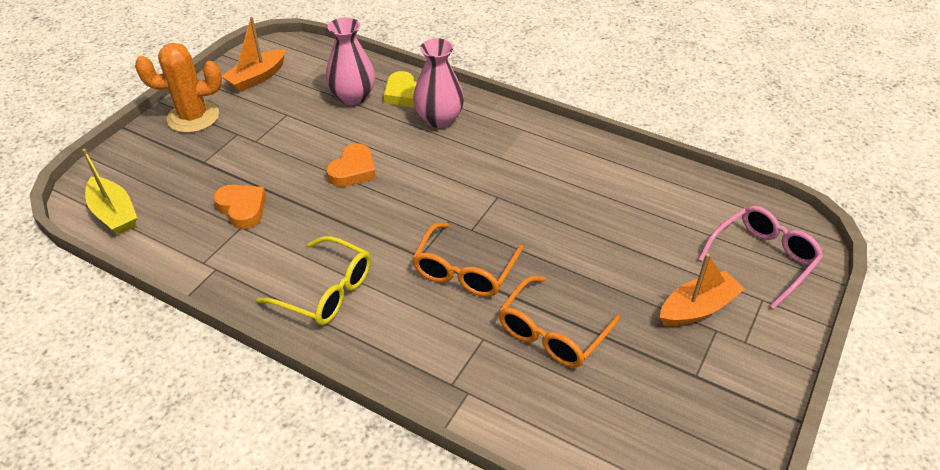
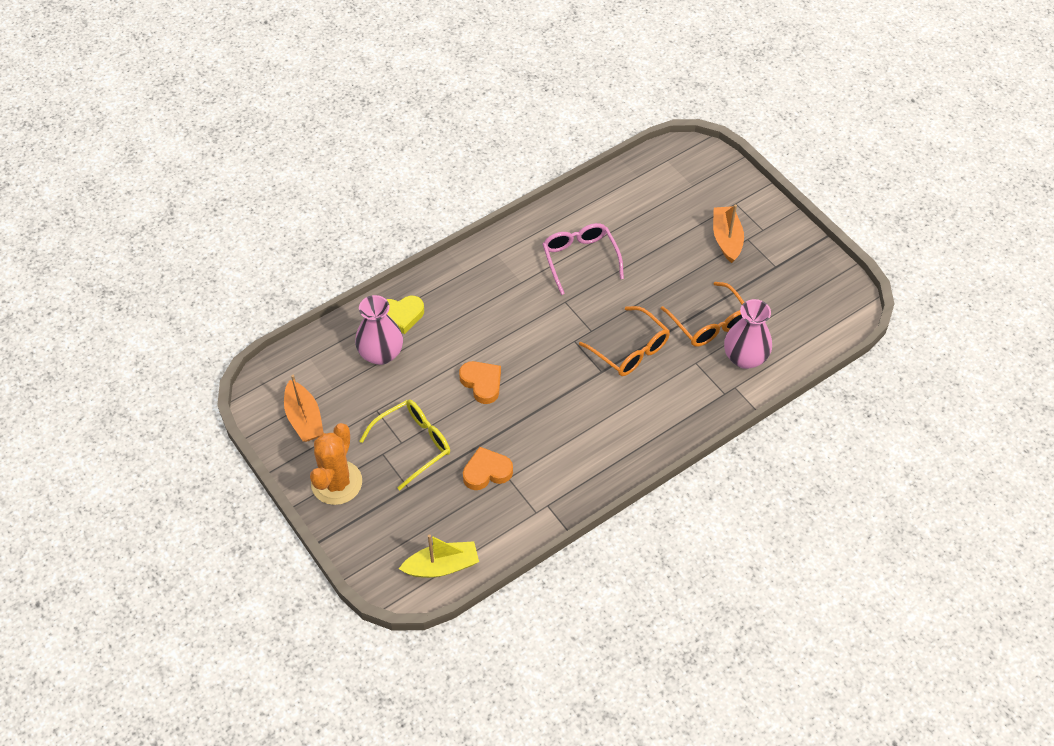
camera: 65 degrees left, 10 degrees up
yellow glasses [257,236,371,325] -> yellow glasses moved to [360,399,450,490]
pink vase [413,38,464,128] -> pink vase moved to [724,299,772,369]
pink glasses [699,206,823,309] -> pink glasses moved to [542,223,624,295]

